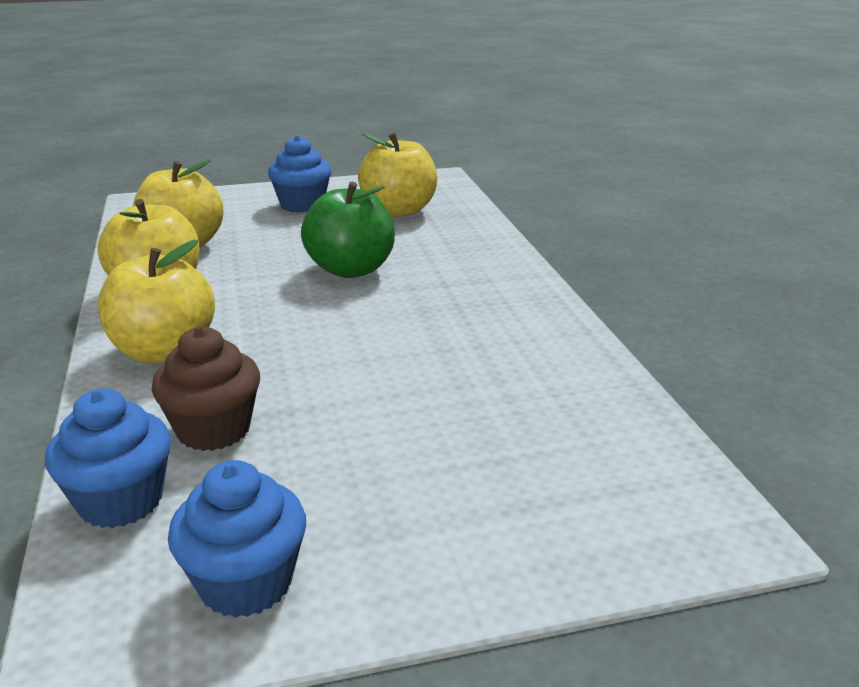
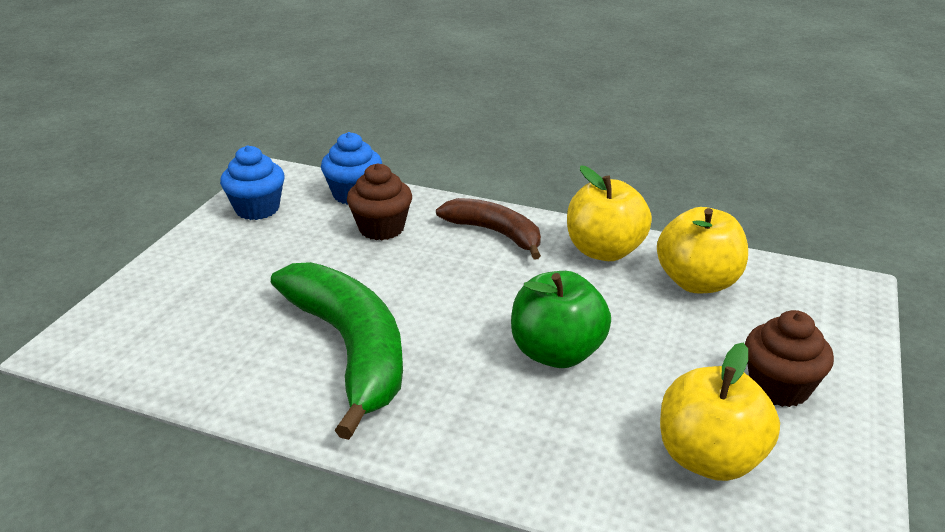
camera: 125 degrees right, 5 degrees up
yellow apple [98,240,215,363] -> brown banana [436,198,541,259]
blue cupcake [268,135,331,213] -> brown cupcake [745,310,834,407]
none -> green banana [271,262,403,440]

